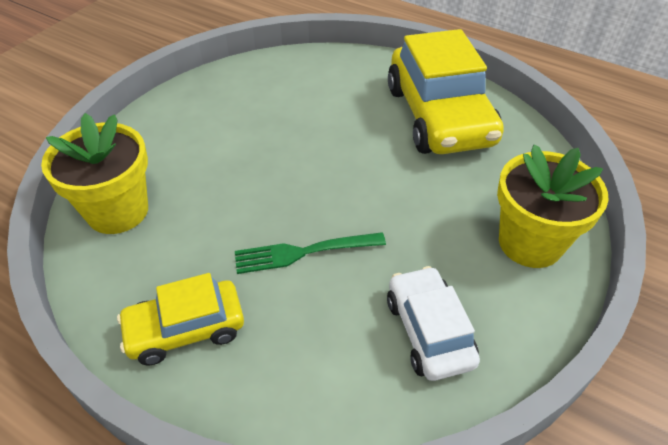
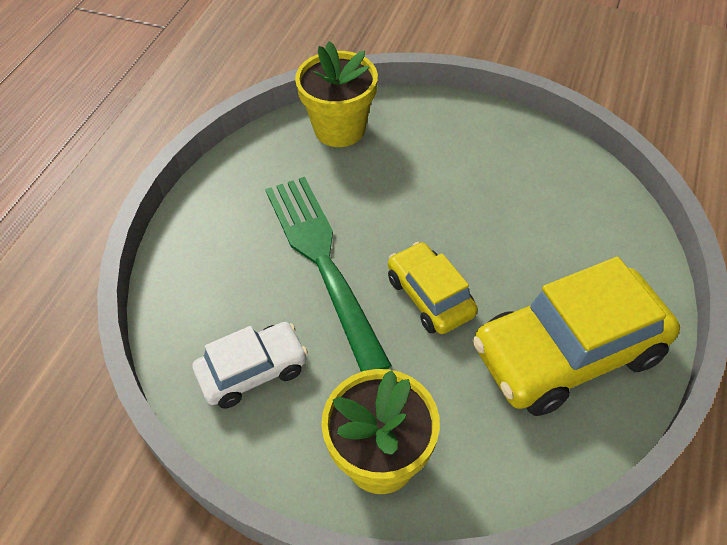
camera: 80 degrees right, 5 degrees up
yellow car [117,273,244,365] -> yellow car moved to [388,242,478,334]
green fork [235,232,386,274] -> green fork [265,177,392,372], size x1.80

